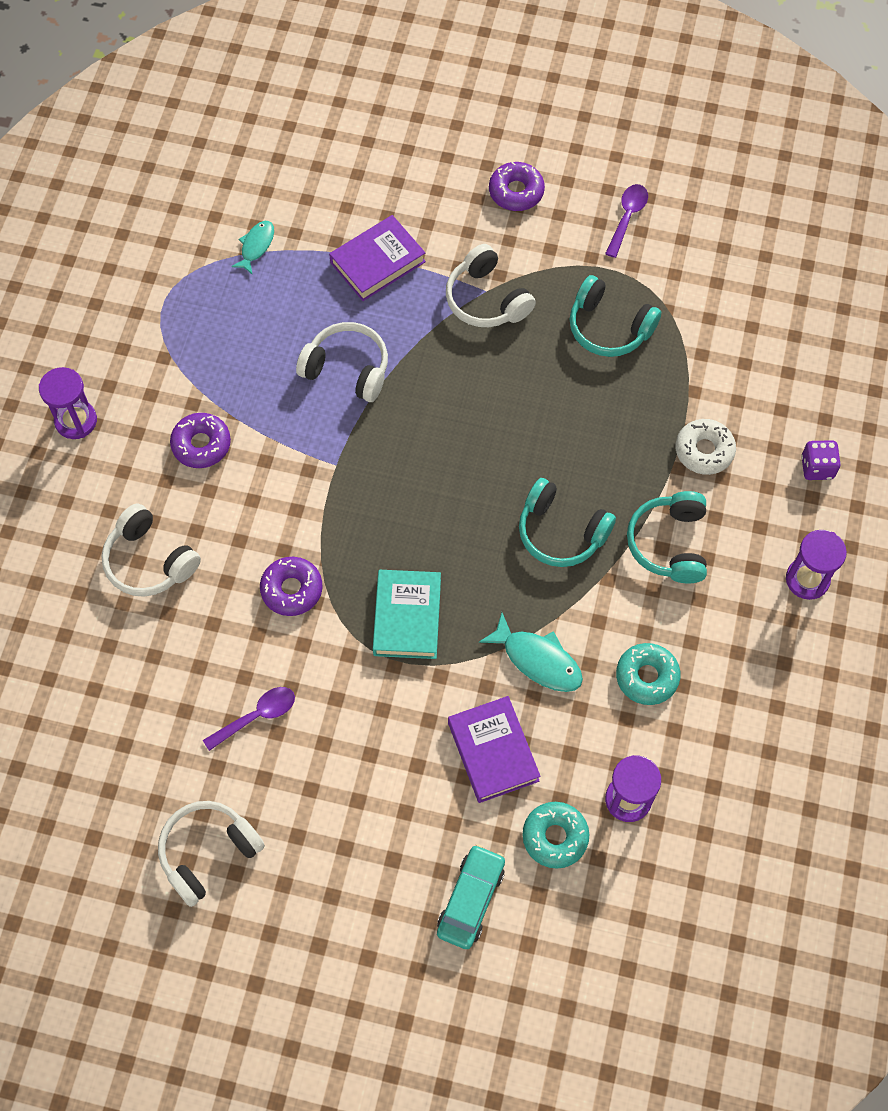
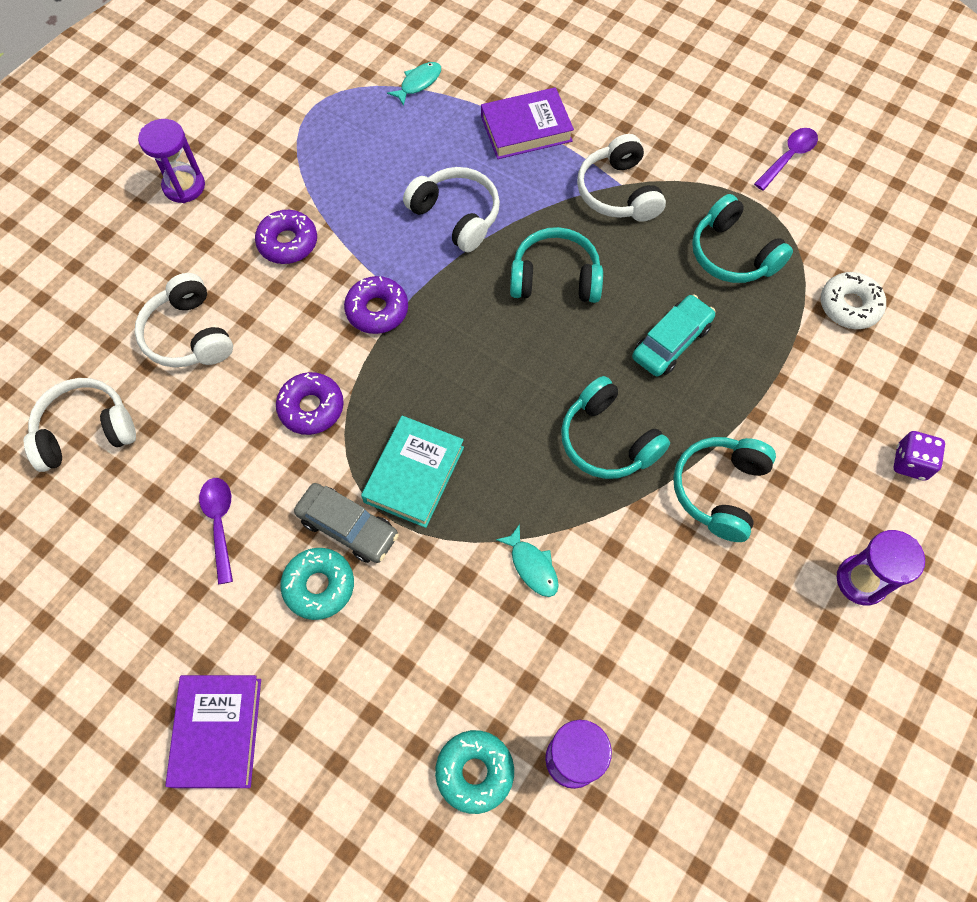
camera: 20 degrees right, 0 degrees up
white headphones [158,801,265,907] -> white headphones moved to [24,378,136,472]
purple spoon [203,687,295,751] -> purple spoon turned 90 degrees counterclockwise [199,478,233,584]
turquoise car [437,844,505,949] -> turquoise car moved to [632,295,716,377]
purple book [448,696,541,803] -> purple book moved to [165,675,261,788]
turquoise fish [479,612,583,692] -> turquoise fish [496,524,559,597], size x0.65
purple donut [489,162,545,211] -> purple donut moved to [344,276,408,334]
turquoise donut [616,643,680,705] -> turquoise donut moved to [280,548,354,620]
white donut [675,419,736,475] -> white donut moved to [821,272,886,329]
none -> grey car [294,483,399,563]
none -> turquoise headphones [510,227,603,303]

